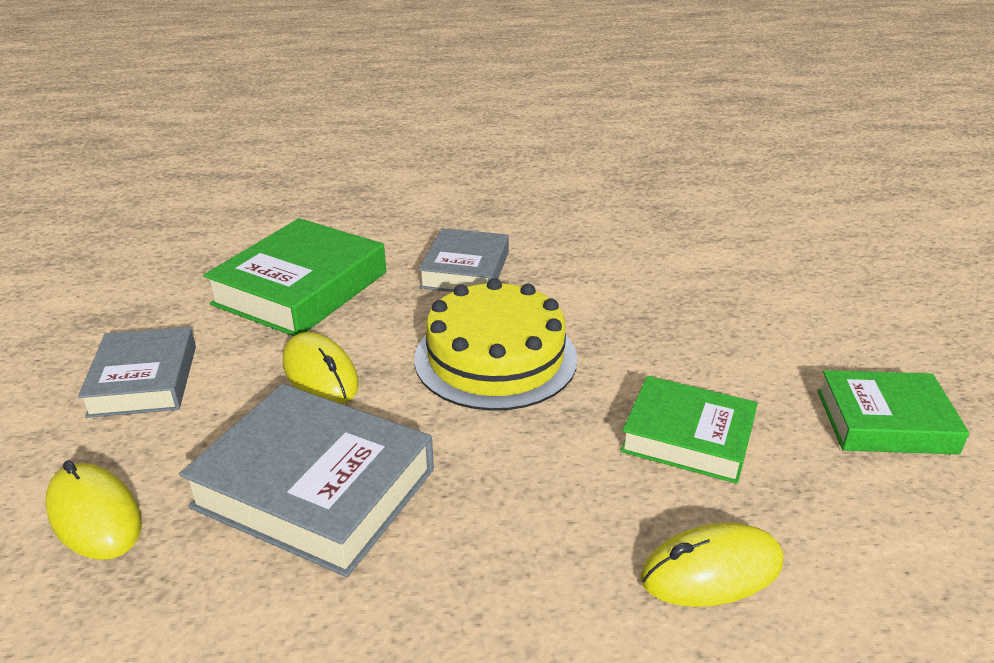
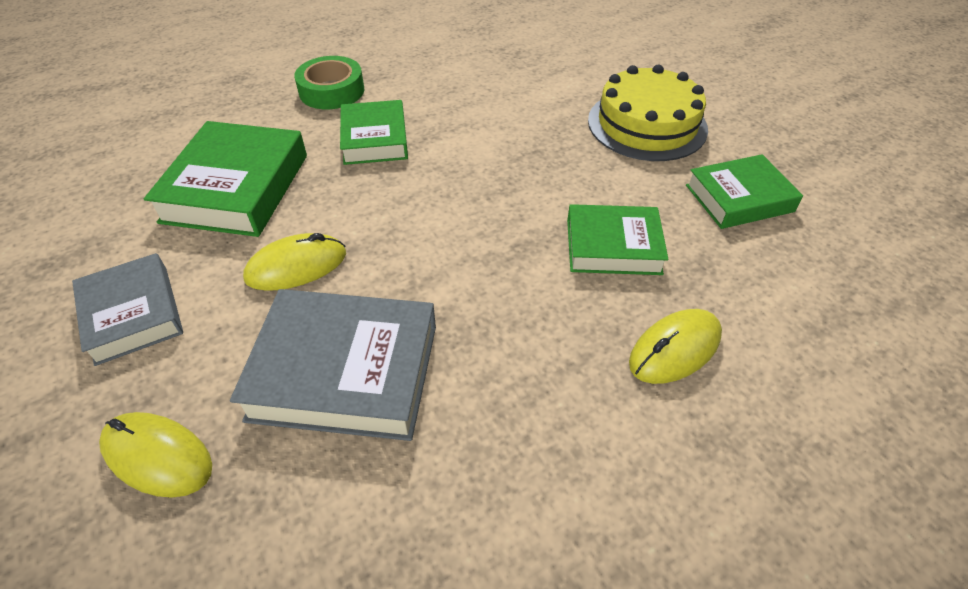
camera: 20 degrees left, 15 degrees up
yellow mouse [283,332,359,404] -> yellow mouse turned 60 degrees counterclockwise [243,233,346,291]
yellow cake [414,278,578,411] -> yellow cake moved to [588,65,708,161]
grey book [418,228,509,292] -> green book [340,100,408,165]
none -> green tape [294,56,364,109]

